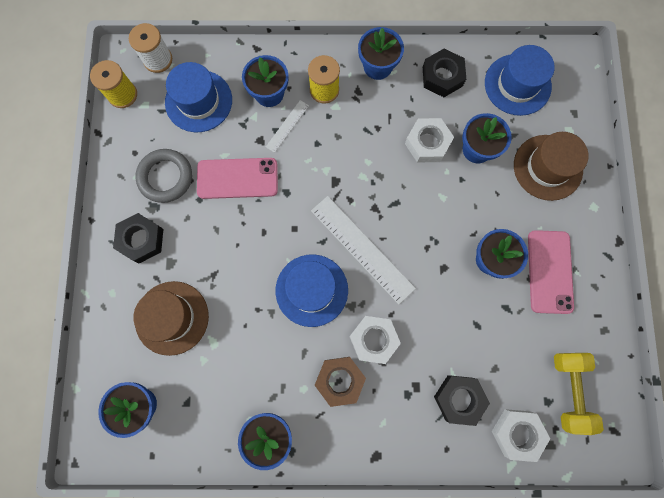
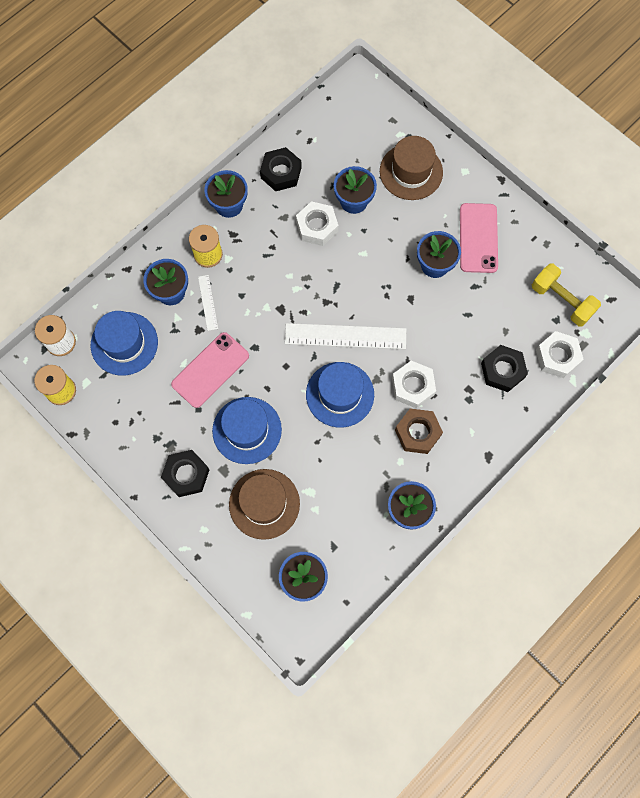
camera: 45 degrees left, 5 degrees down
grey ring [136,149,192,203] -> none
blue hat [485,45,555,116] -> blue hat moved to [212,397,282,464]
pink phone [528,230,574,314] -> pink phone turned 45 degrees clockwise [460,203,498,273]

